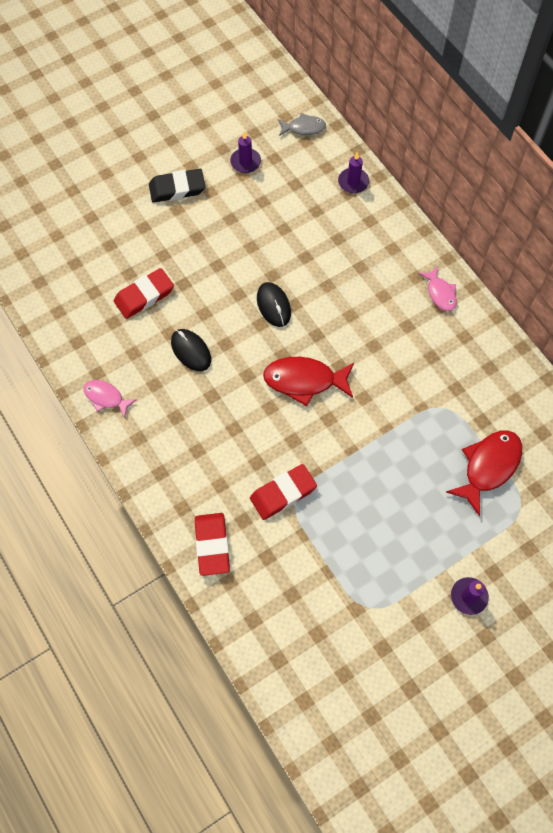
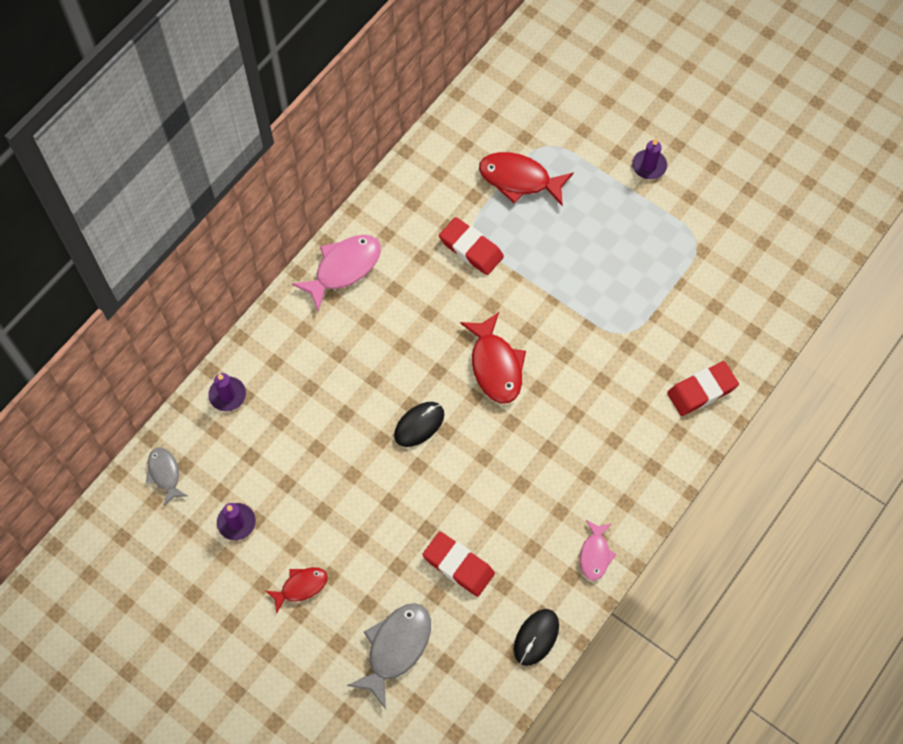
camera: 110 degrees left, 0 degrees up
black eraser [149,169,205,203] -> red fish [266,567,328,614]
black mouse [171,329,211,371] -> black mouse moved to [514,609,559,666]
red eraser [250,464,317,520] -> red eraser moved to [439,217,504,275]
pink fish [419,267,457,311] -> pink fish [292,235,381,311], size x1.68
none -> grey fish [347,603,431,709]

